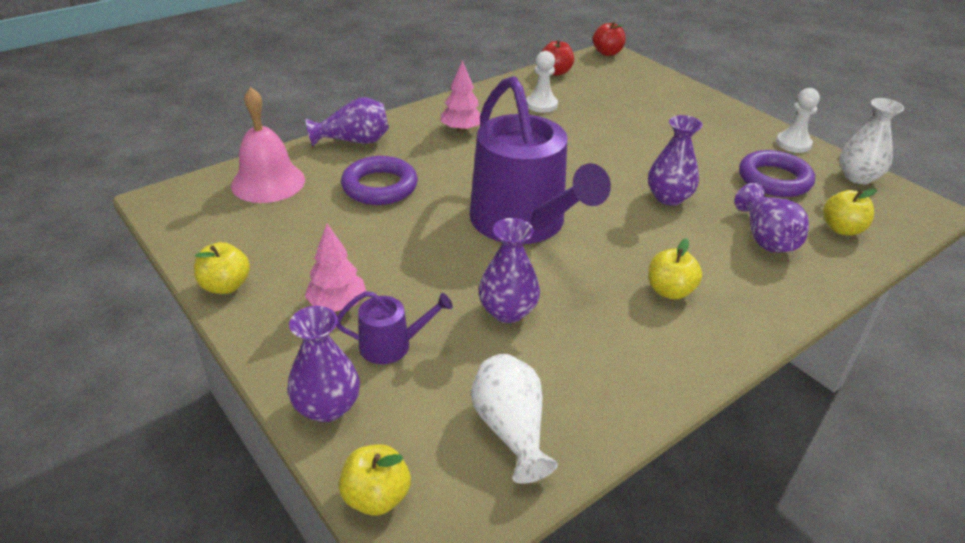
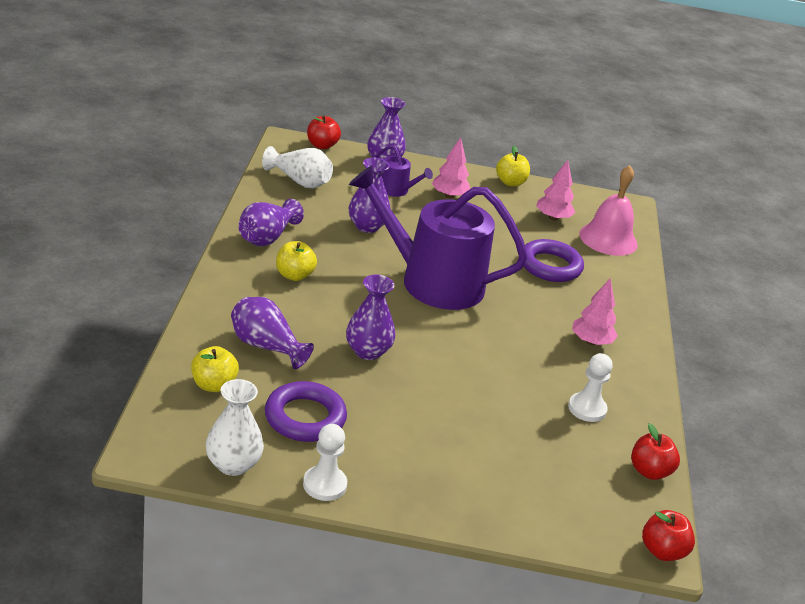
camera: 130 degrees right, 5 degrees down
purple vase [306,97,389,146] -> purple vase moved to [238,199,304,246]
purple watering can [336,291,453,364] -> purple watering can turned 90 degrees counterclockwise [374,145,433,197]
yellow apple [339,444,411,516] -> red apple [307,115,341,149]
none -> pink tree [536,160,575,221]

